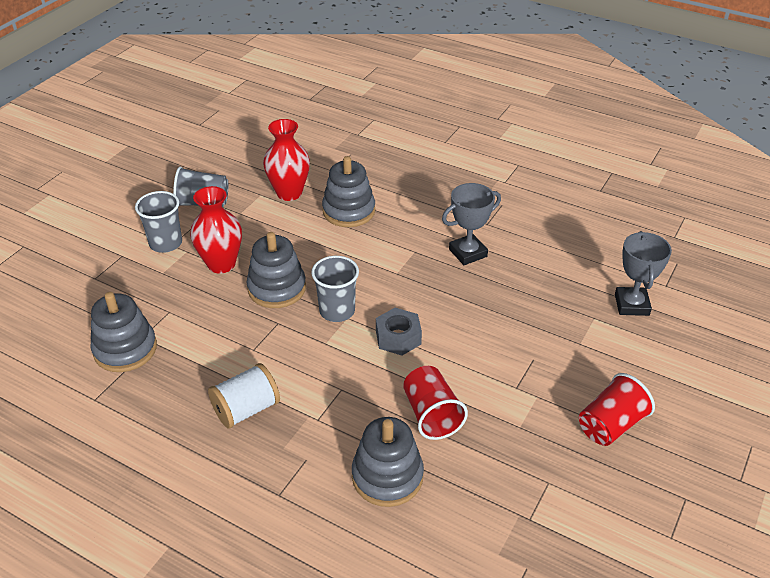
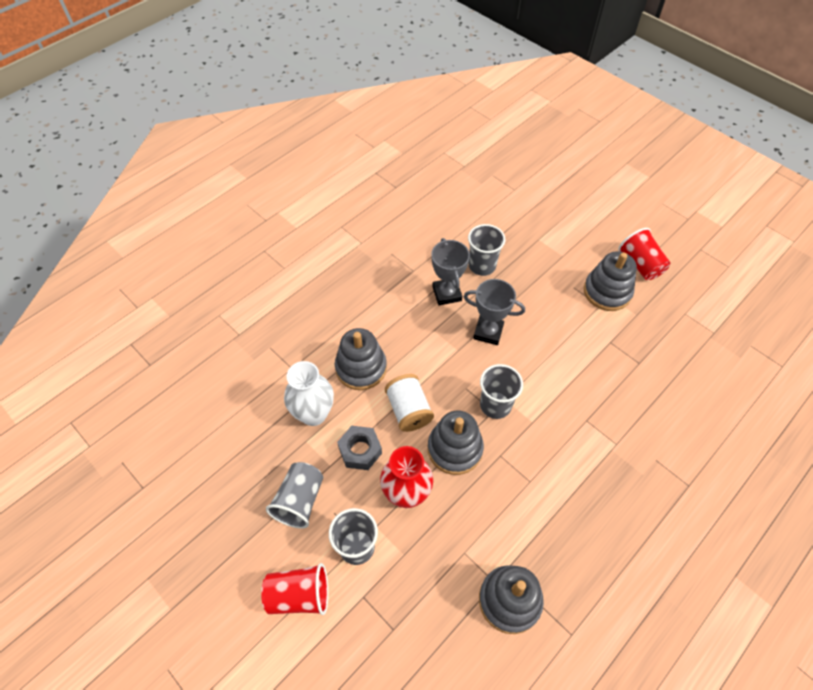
camera: 75 degrees left, 15 degrees up
white spool [208,363,280,428] -> white spool moved to [385,374,434,432]
red vase [263,119,310,201] -> white vase [284,361,334,426]
grey stacking toy [352,417,424,507] -> grey stacking toy moved to [584,252,637,311]
grey nut [376,308,422,356] -> grey nut moved to [337,426,382,470]
red cup [403,366,468,440] -> red cup moved to [261,563,328,615]
grey trophy [615,231,672,316] -> grey trophy moved to [464,279,525,345]
none -> grey cup [468,224,505,276]

